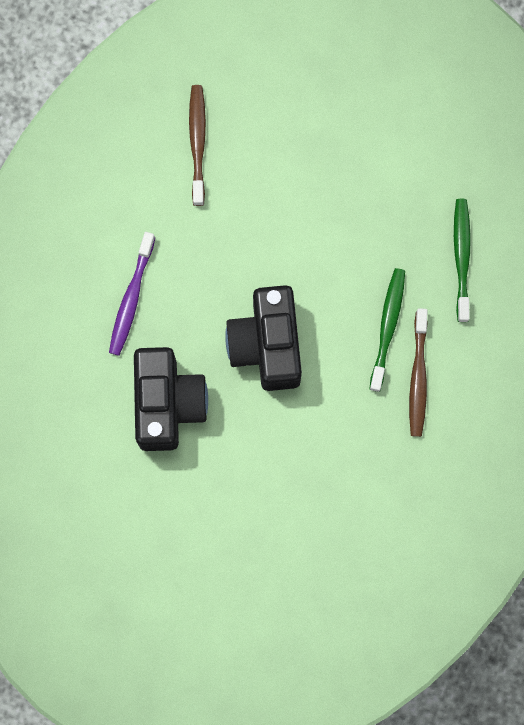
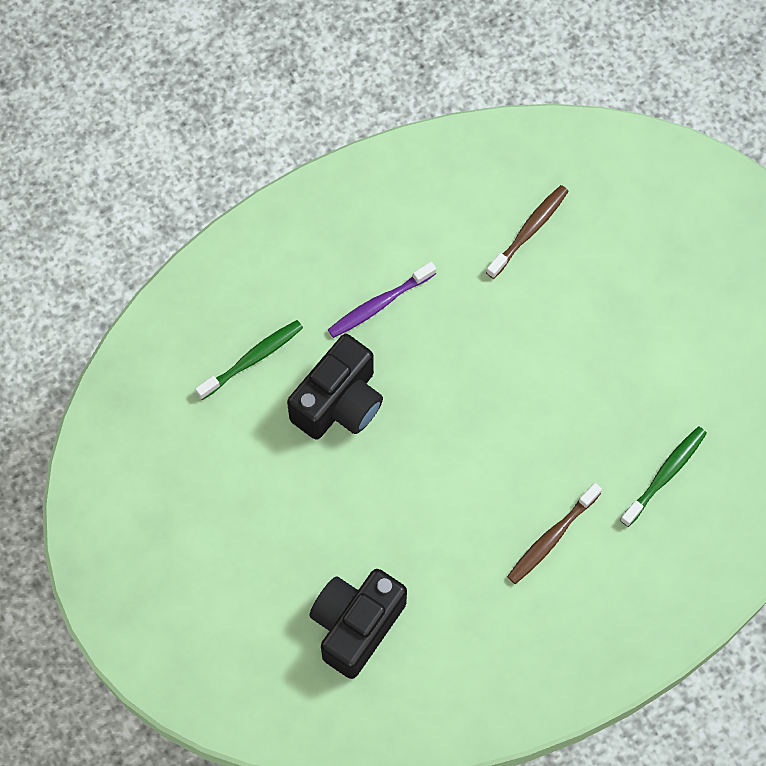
camera: 40 degrees right, 10 degrees down
black camera [225,285,302,391] -> black camera moved to [310,569,407,679]
green toothbrush [369,268,405,392] -> green toothbrush moved to [195,320,303,400]

